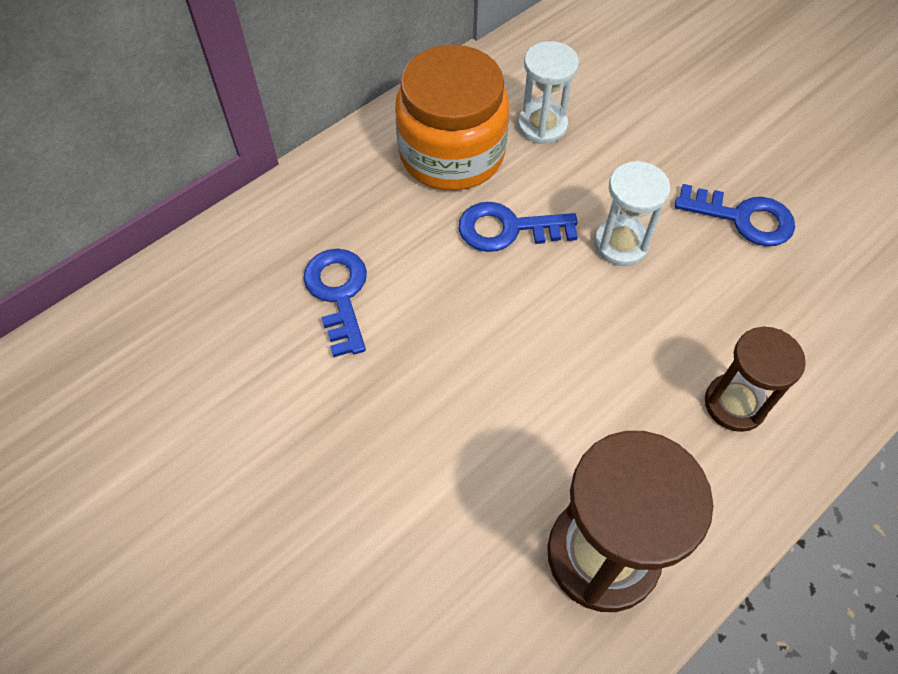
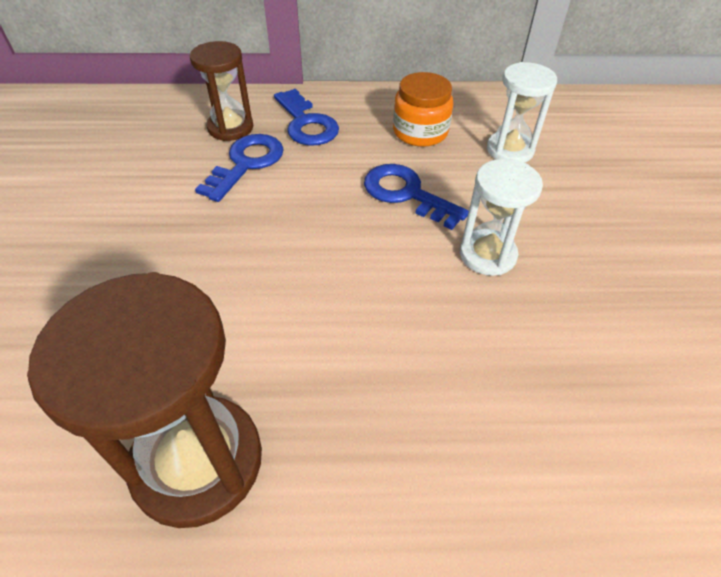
camera: 40 degrees right, 10 degrees down
orange jar [395,45,509,190] -> orange jar [393,72,453,147], size x0.59
blue key [675,184,795,246] -> blue key moved to [274,89,339,146]
brown hourglass [705,327,806,432] -> brown hourglass moved to [190,41,253,141]

